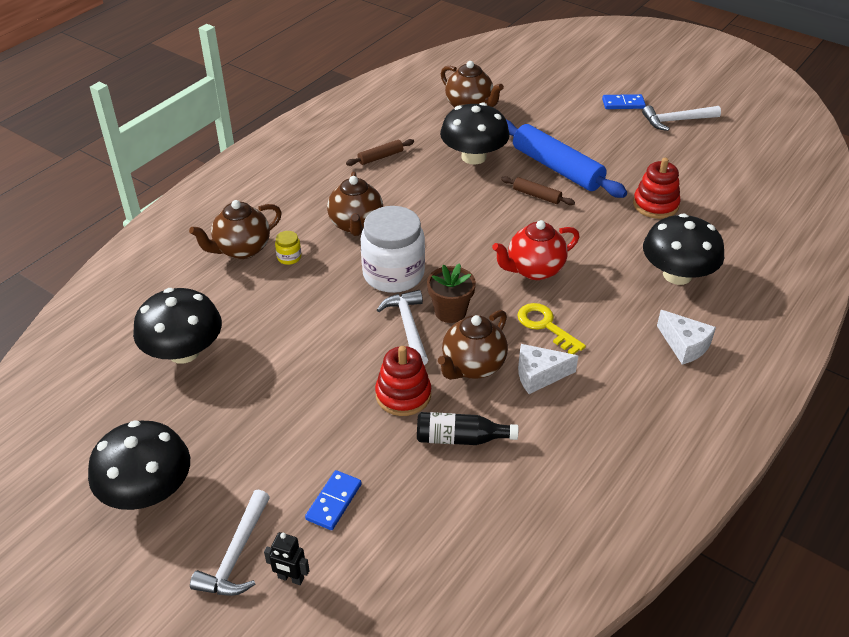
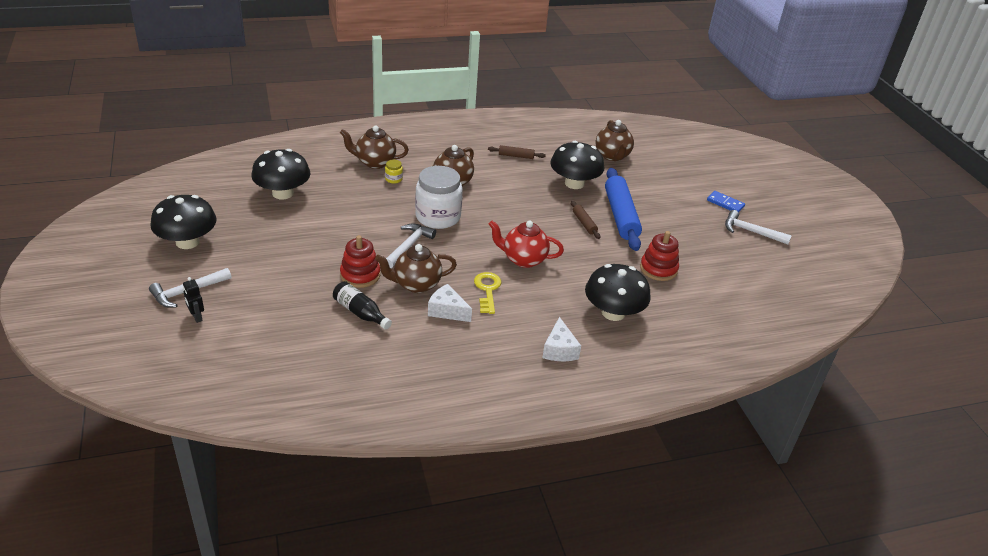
camera: 35 degrees right, 5 degrees down
blue domino [305,470,362,530] -> none
brown flower pot [427,263,476,323] -> none

